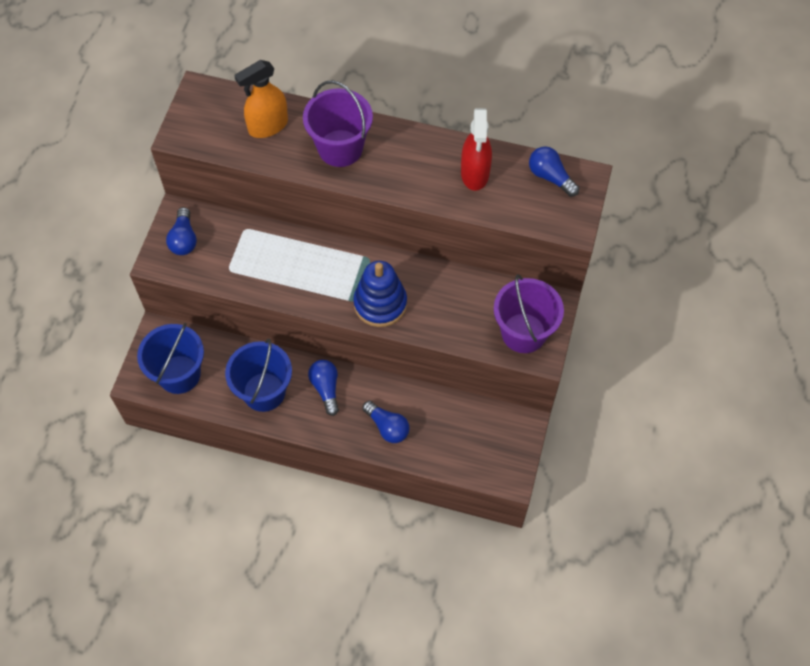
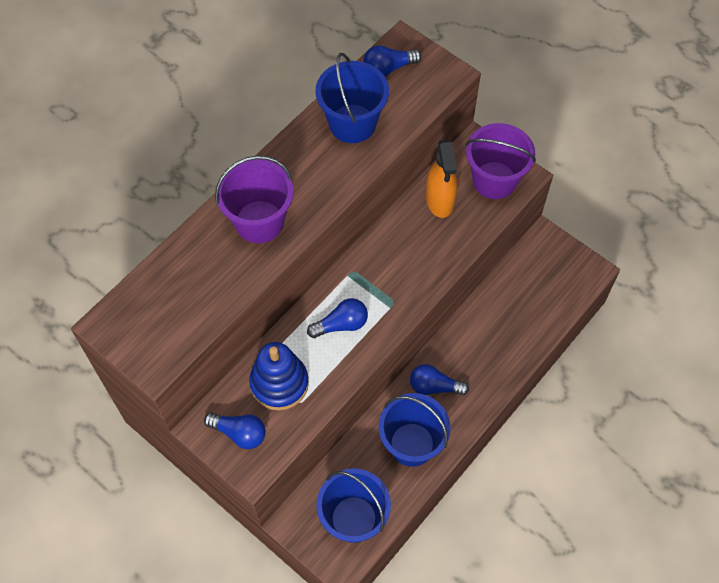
camera: 65 degrees left, 0 degrees up
orange spray bottle [234,60,288,138] -> orange spray bottle moved to [426,140,457,218]
blue stacking toy [353,261,407,327] -> blue stacking toy moved to [249,342,309,411]
blue light bulb [362,401,410,443] -> blue light bulb moved to [307,298,368,338]
red spray bottle [461,108,492,191] -> blue bucket [315,53,389,143]

